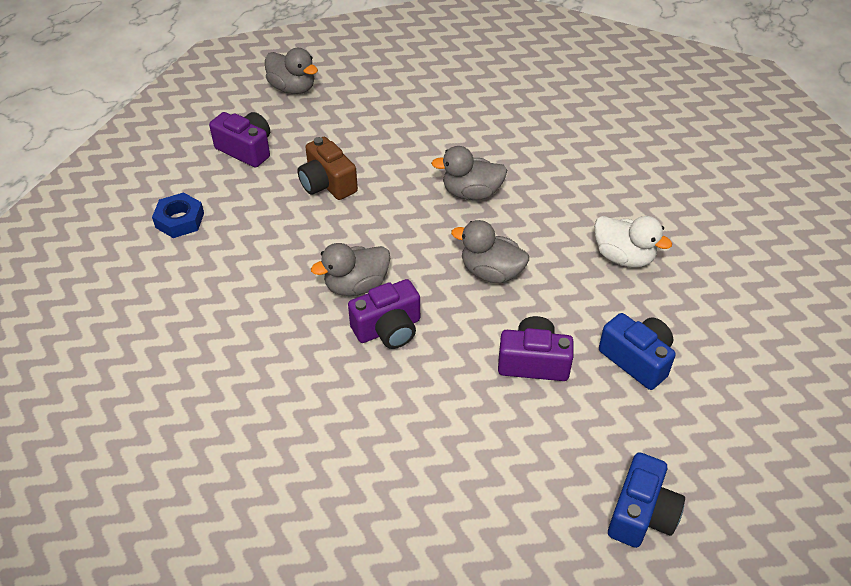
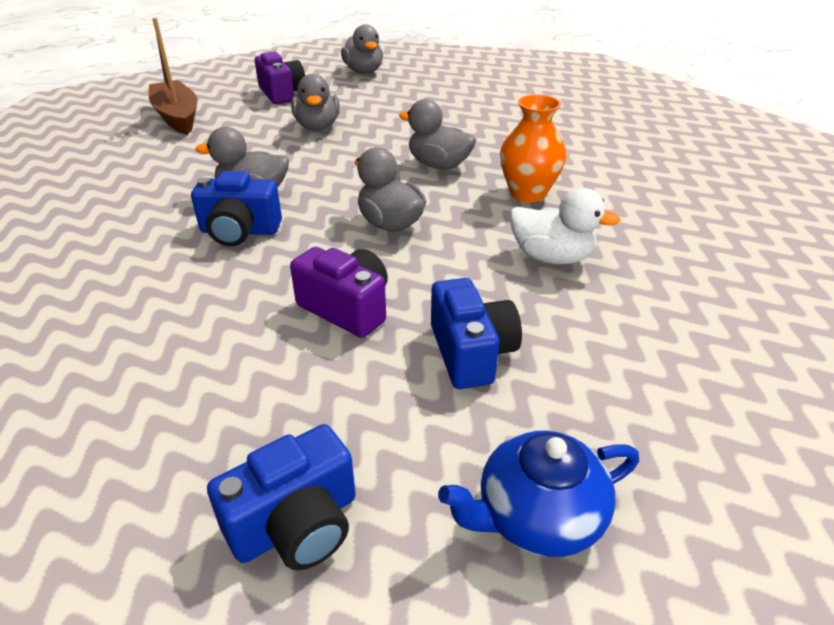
camera: 30 degrees right, 10 degrees down
blue nut [152,192,204,238] -> brown boat [149,18,198,135]
brown camera [297,137,358,200] -> grey duck [291,74,340,131]
purple camera [348,279,420,349] -> blue camera [191,171,282,246]
white duck [594,216,672,267] -> white duck turned 45 degrees counterclockwise [510,188,621,264]
none -> blue teapot [438,430,639,557]
none -> orange vase [500,94,566,202]

